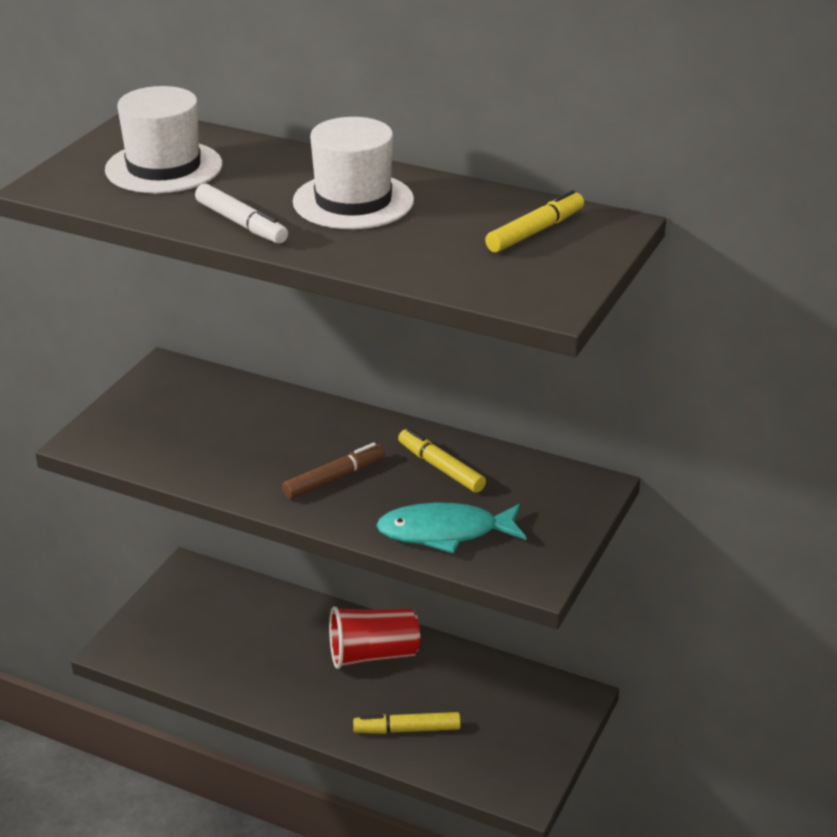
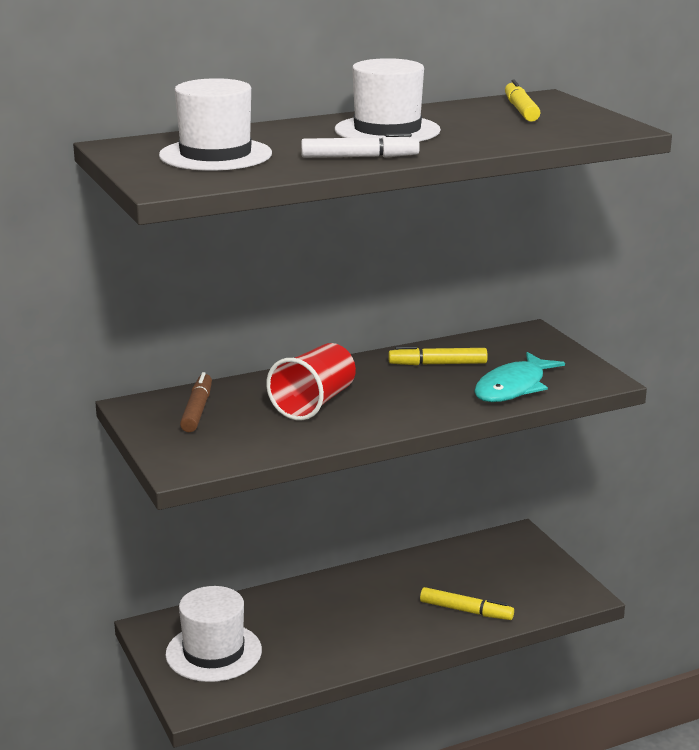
camera: 50 degrees left, 10 degrees down
brown marker [282,443,385,499] -> brown marker moved to [180,372,212,432]
red cup [329,606,420,669] -> red cup moved to [266,343,356,420]
yellow marker [353,712,461,734] -> yellow marker turned 105 degrees counterclockwise [420,587,514,620]
none -> white hat [165,586,262,682]

